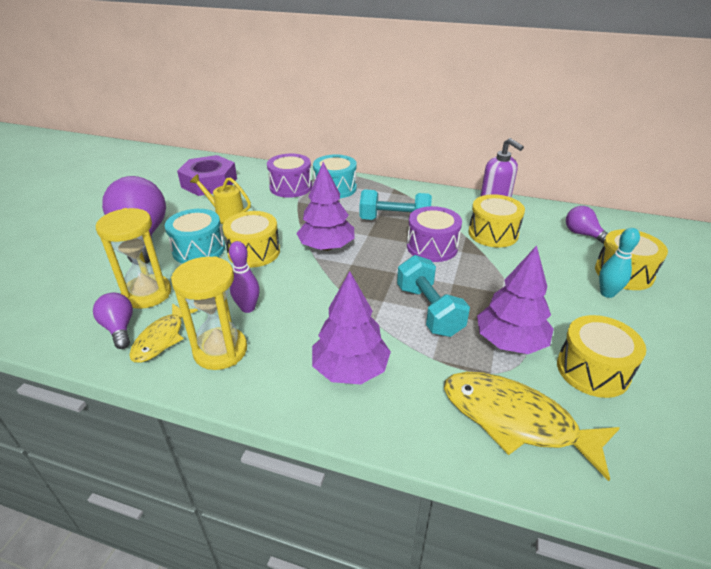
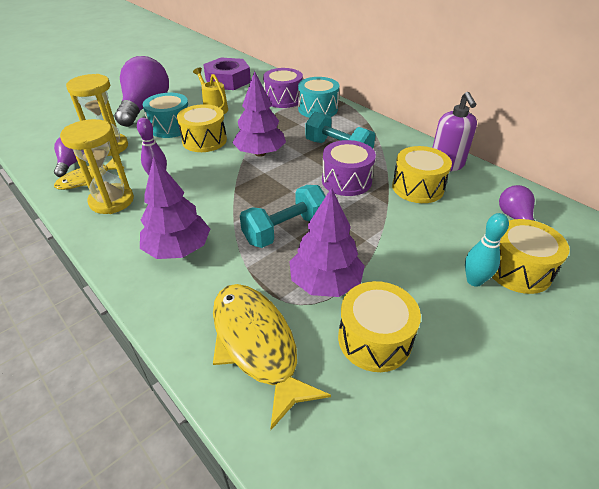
camera: 30 degrees right, 5 degrees up
turquoise dumbbell [397,255,470,337] -> turquoise dumbbell turned 45 degrees clockwise [240,185,326,248]

